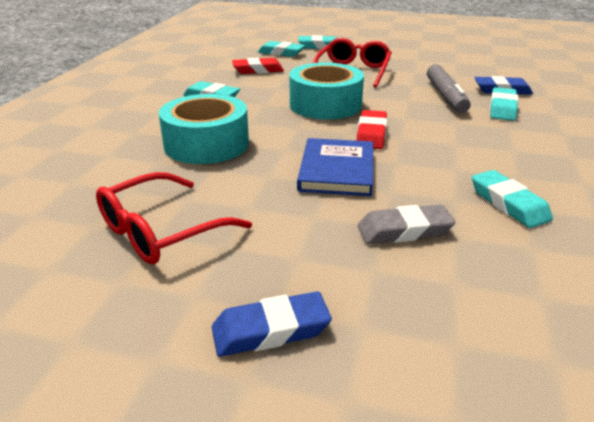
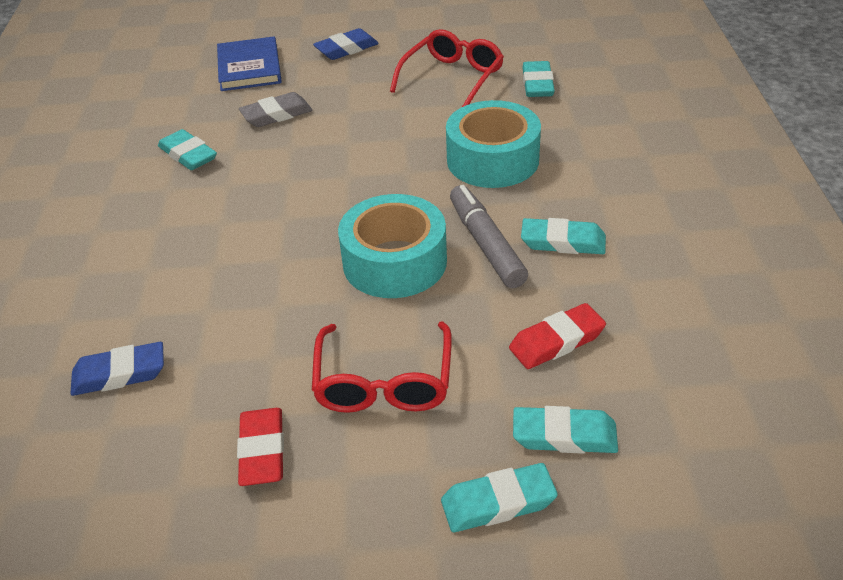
camera: 165 degrees right, 10 degrees up
blue book [297,138,373,196] -> blue book moved to [217,36,282,91]
red eraser [356,110,387,149] -> red eraser moved to [237,408,284,486]
grey marker [427,64,471,113] -> grey marker moved to [450,185,528,288]
turquoise eraser [490,87,518,121] -> turquoise eraser moved to [522,61,555,97]

